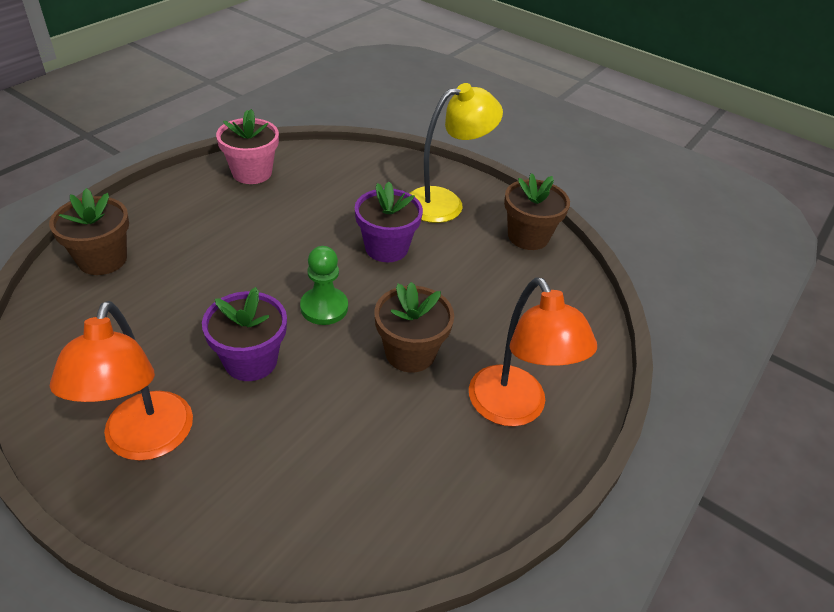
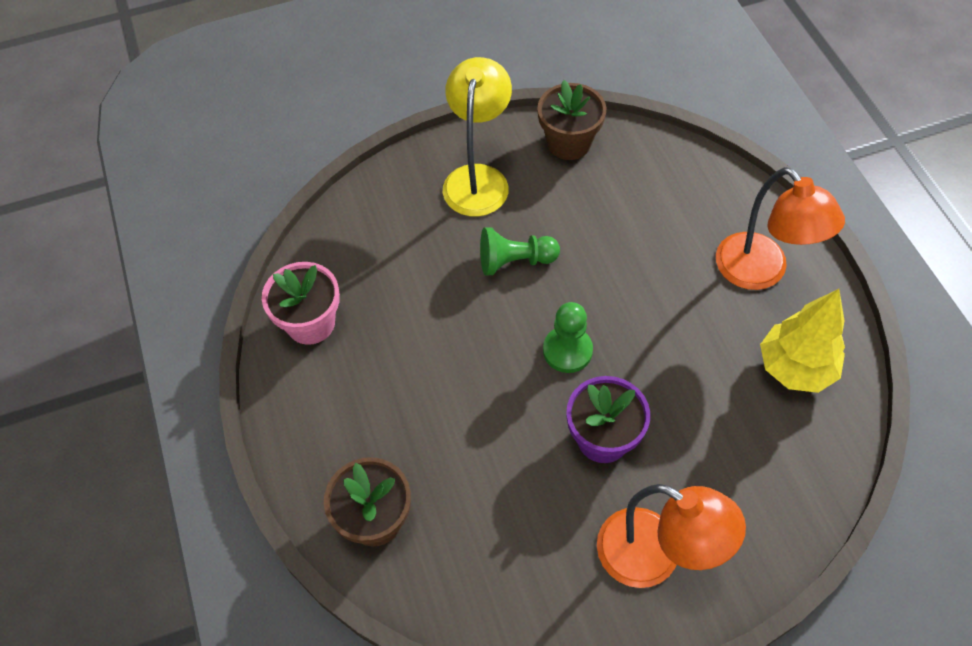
camera: 50 degrees left, 15 degrees up
purple flower pot [355,181,423,262] -> green pawn [480,227,560,275]
brown flower pot [374,282,454,372] -> none
orange lamp [469,277,597,427] -> orange lamp turned 45 degrees clockwise [716,167,845,290]
none -> yellow tree [760,289,845,393]

